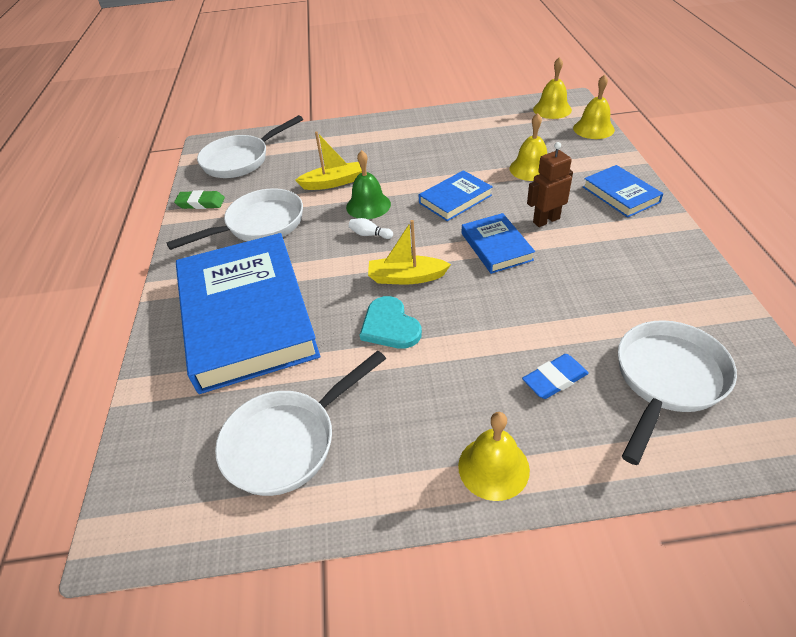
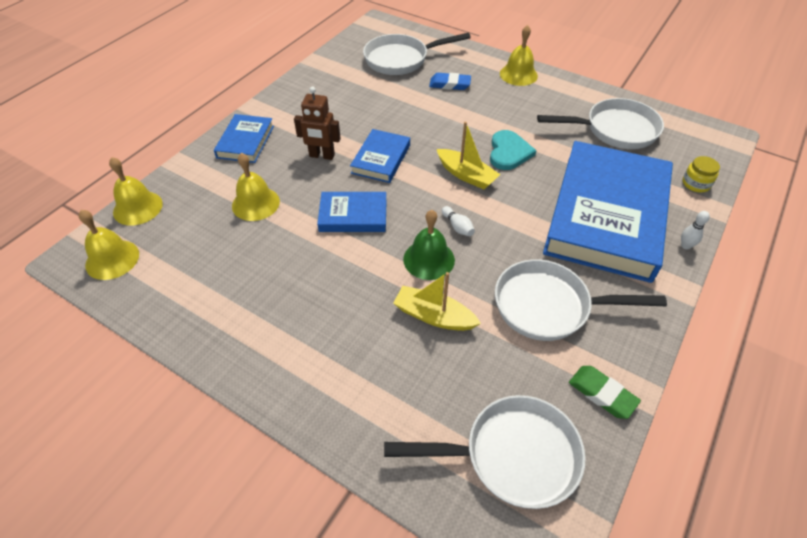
camera: 145 degrees left, 5 degrees up
none -> white bowling pin [681,211,710,250]
none -> yellow jar [683,156,720,193]

